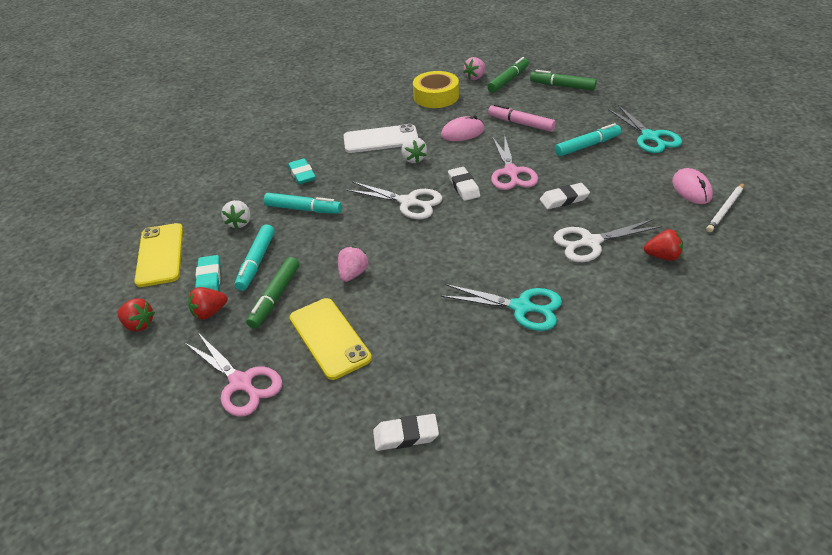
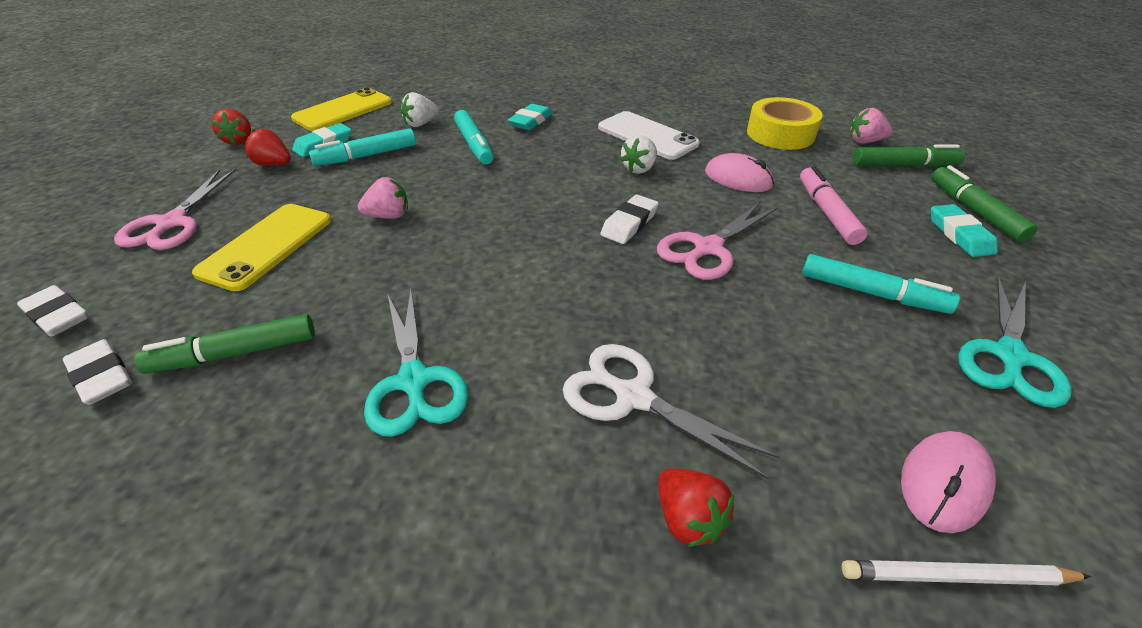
camera: 50 degrees right, 0 degrees up
green marker [246,257,299,329] -> green marker moved to [134,314,315,374]
white scissors [346,182,442,219] -> none
white eraser [540,183,590,209] -> white eraser moved to [17,285,89,337]
none -> turquoise eraser [931,204,998,257]

